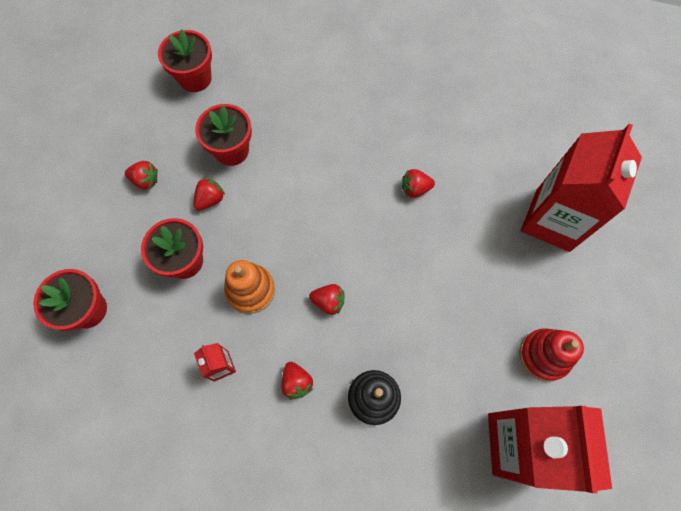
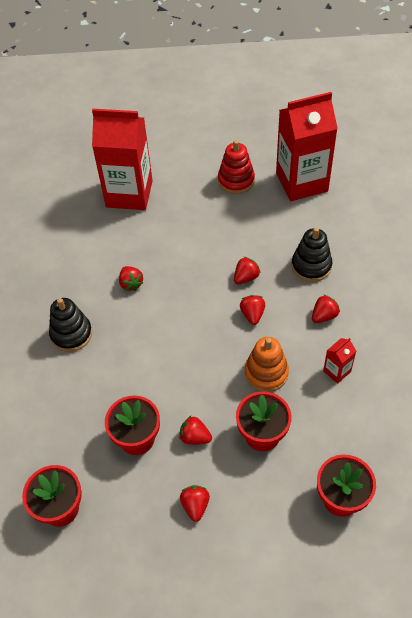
camera: 105 degrees left, 15 degrees down
none -> black stacking toy [49,298,92,352]
none -> red strawberry [234,257,261,284]

